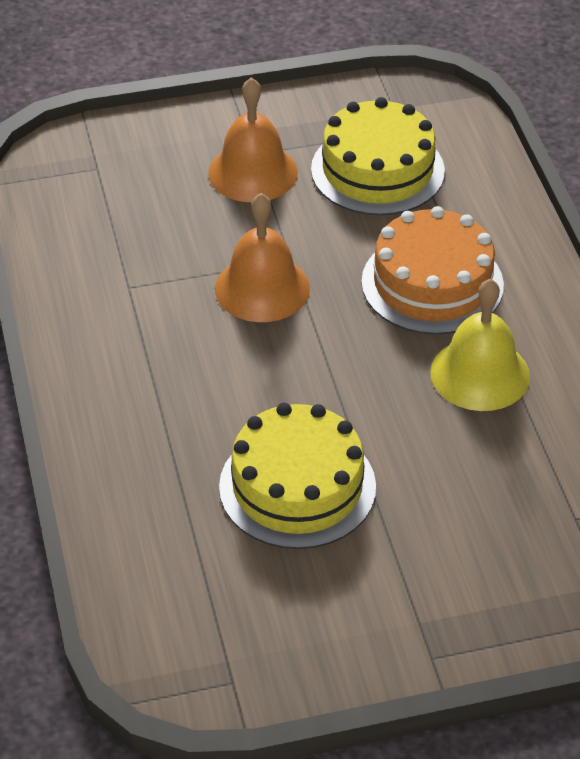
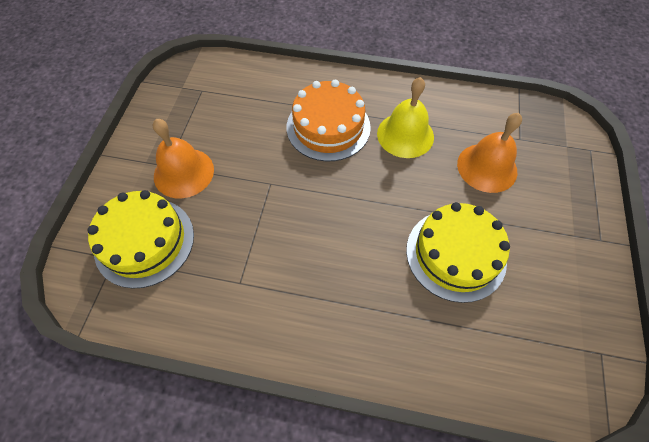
camera: 65 degrees left, 15 degrees up
orange bell [215,193,310,322] -> orange bell moved to [457,113,522,193]
yellow cake [311,97,445,215] -> yellow cake moved to [87,190,194,289]

